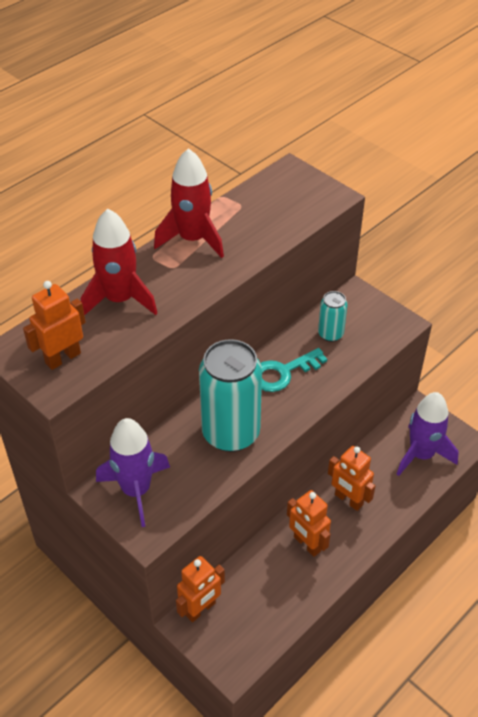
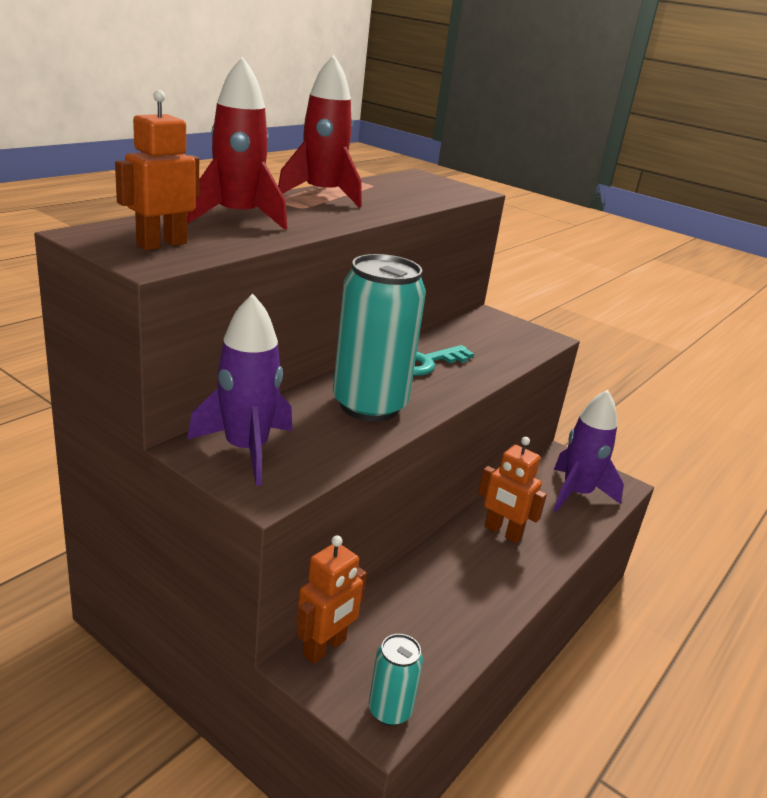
camera: 10 degrees left, 20 degrees down
orange robot [287,490,331,557] -> none
turquoise can [318,291,348,342] -> turquoise can moved to [369,634,423,726]

